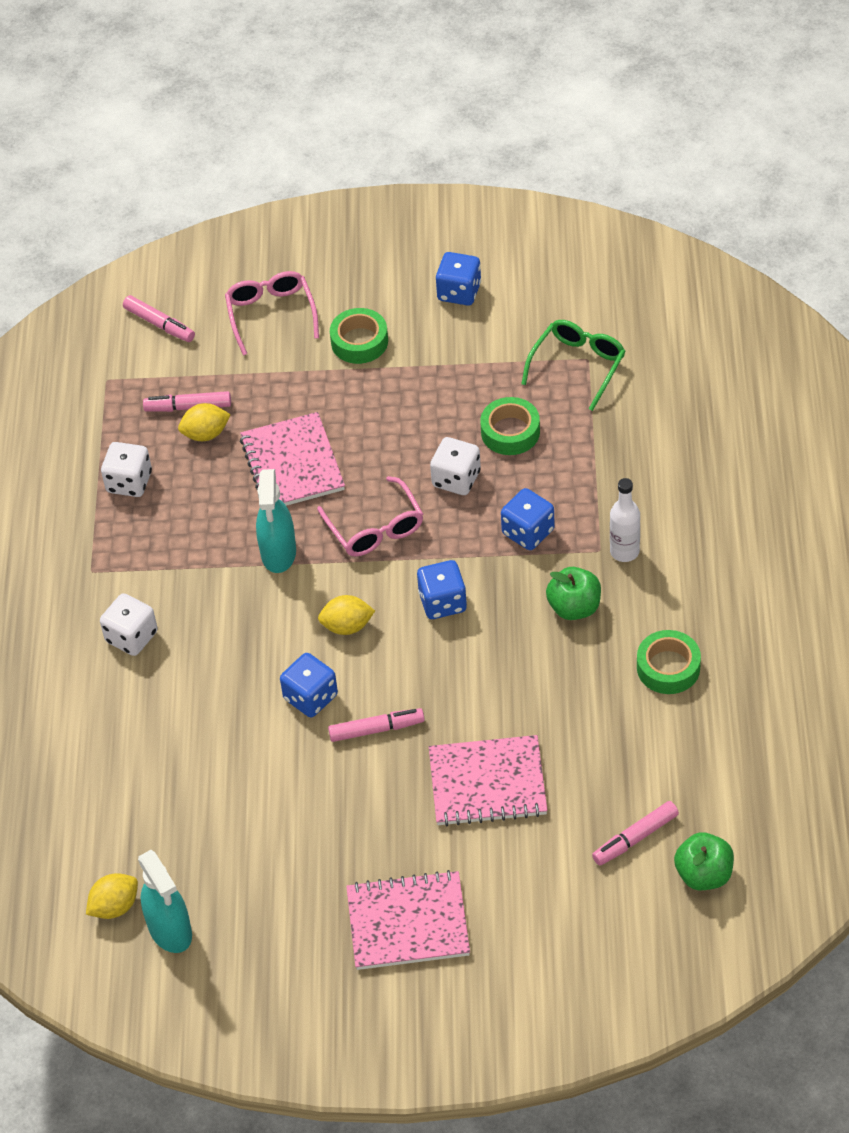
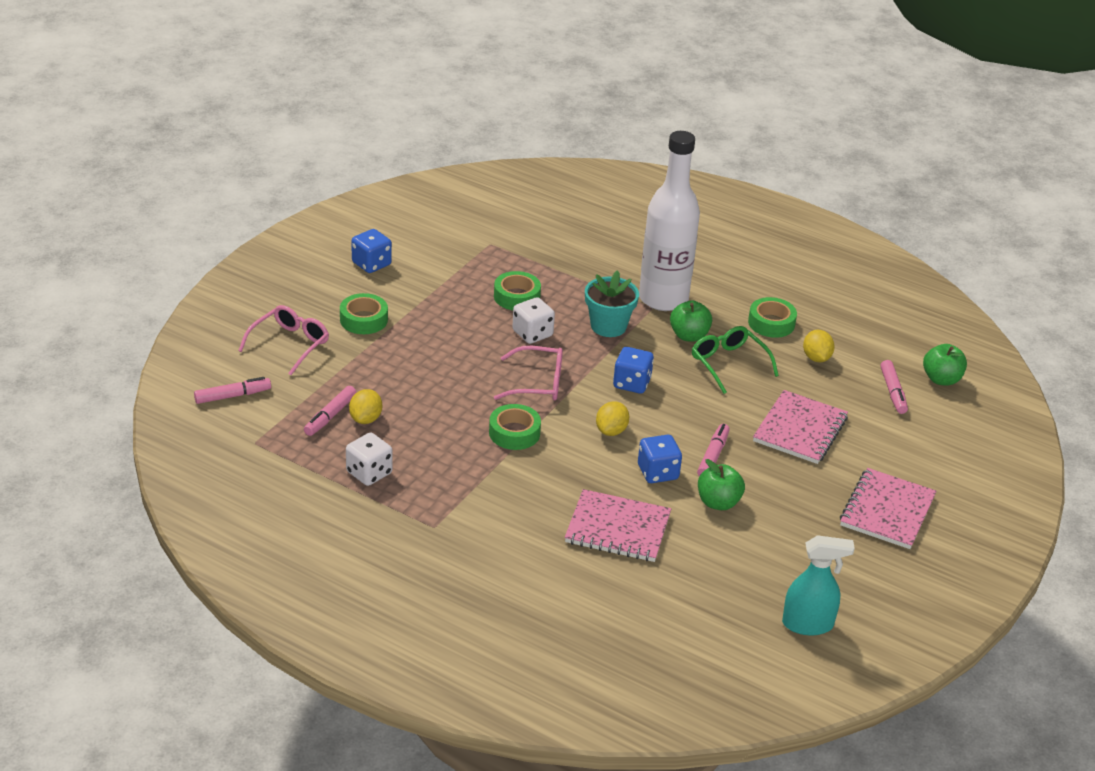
camera: 65 degrees left, 15 degrees down
yellow lemon [86,873,138,919] -> yellow lemon moved to [803,330,835,362]
white dice [100,593,158,656] -> none
pink glasses [225,271,319,356] -> pink glasses turned 105 degrees clockwise [238,305,329,375]
pink notebook [240,412,345,506] -> pink notebook moved to [565,489,671,562]
turquoise spray bottle [256,469,296,573] -> green tape [489,404,541,450]
blue dice [501,488,555,550] -> turquoise flower pot [585,270,639,337]
green glasses [521,320,626,411] -> green glasses moved to [692,326,779,394]
white bottle [610,478,640,562] -> white bottle [639,131,700,311], size x2.25
none -> green apple [698,459,745,510]

